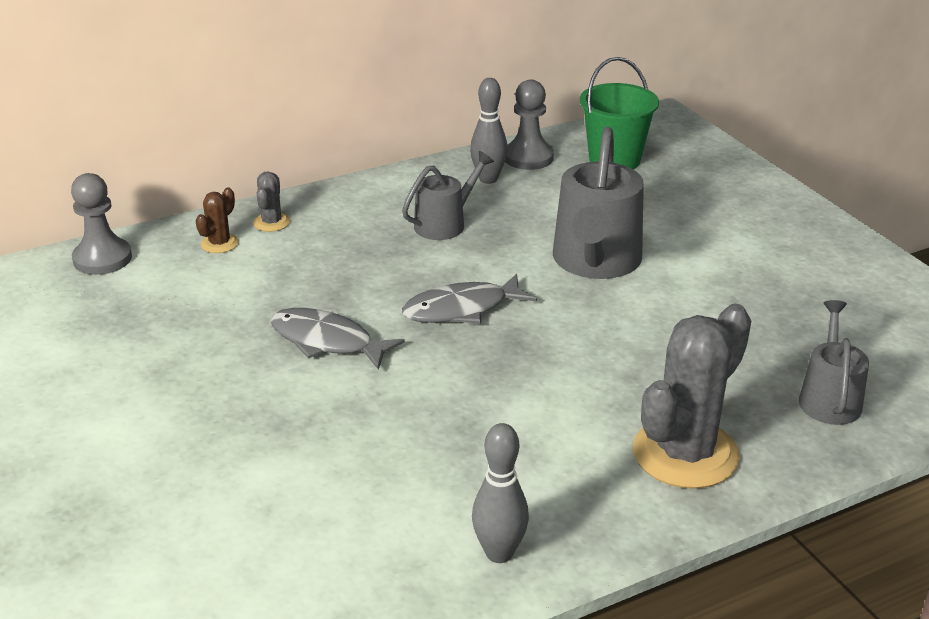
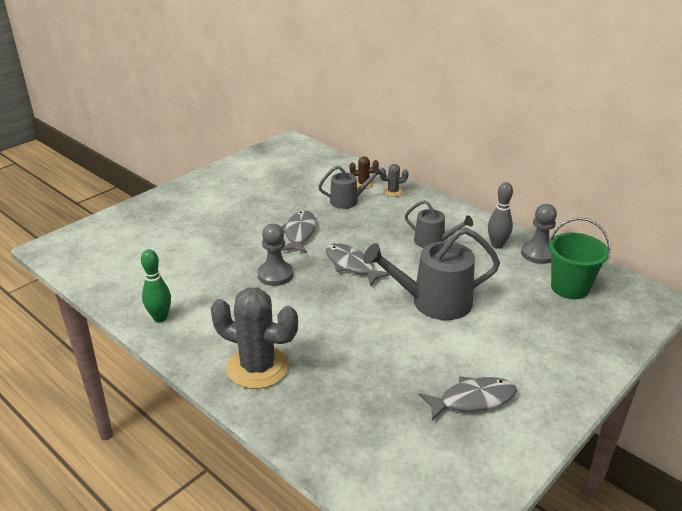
camera: 70 degrees right, 0 degrees up
grey pawn [71,173,132,275] -> grey pawn moved to [257,224,294,286]
grey bowling pin [472,423,529,563] -> green bowling pin [141,249,171,322]
grey watering can [799,300,869,425] -> grey watering can moved to [318,166,383,209]
none -> grey fish [419,376,517,421]

